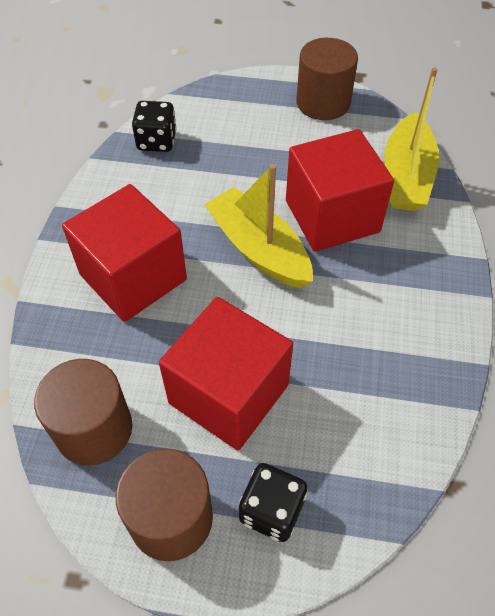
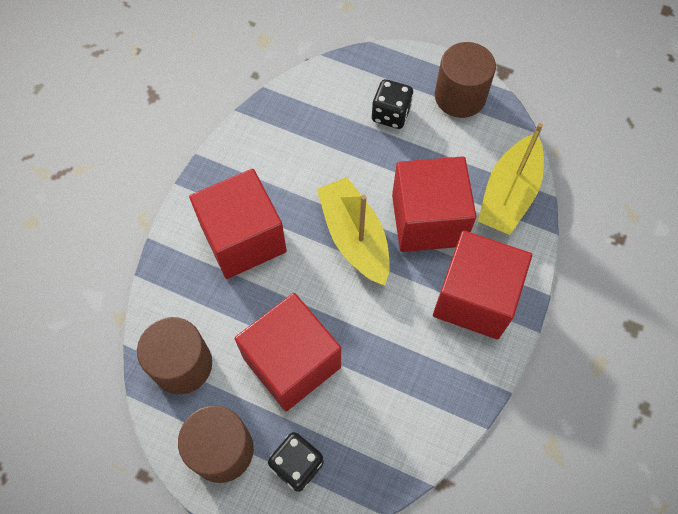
camera: 15 degrees right, 10 degrees up
black dice [132,101,177,152] -> black dice moved to [372,79,413,129]
none -> red cube [433,231,532,339]

